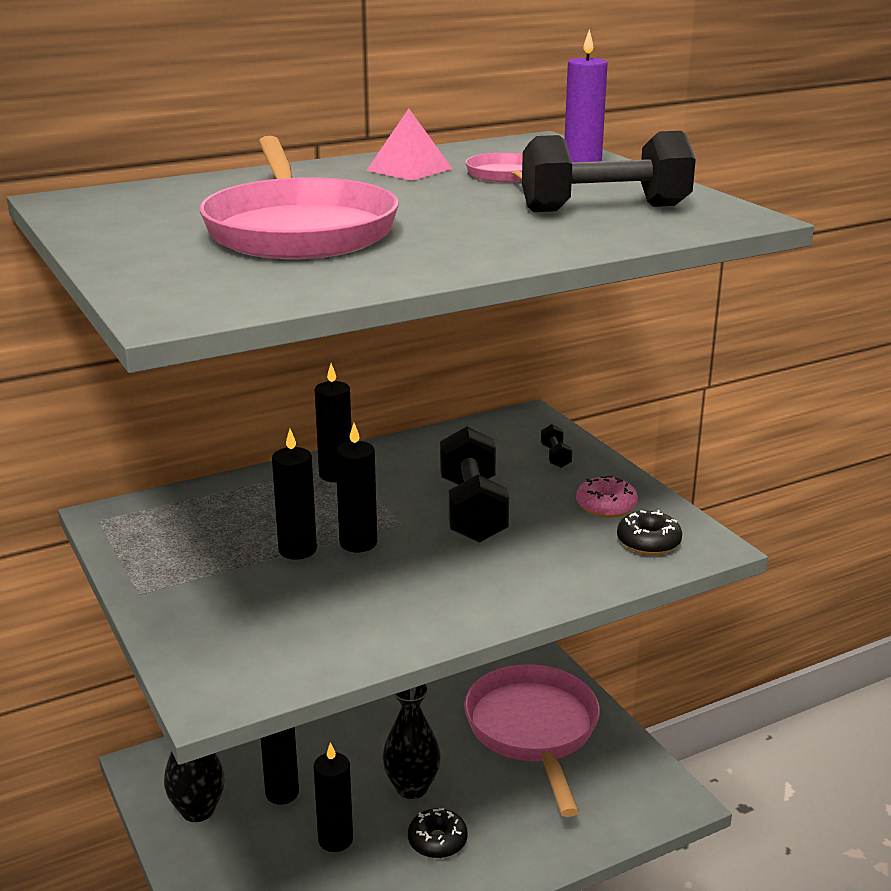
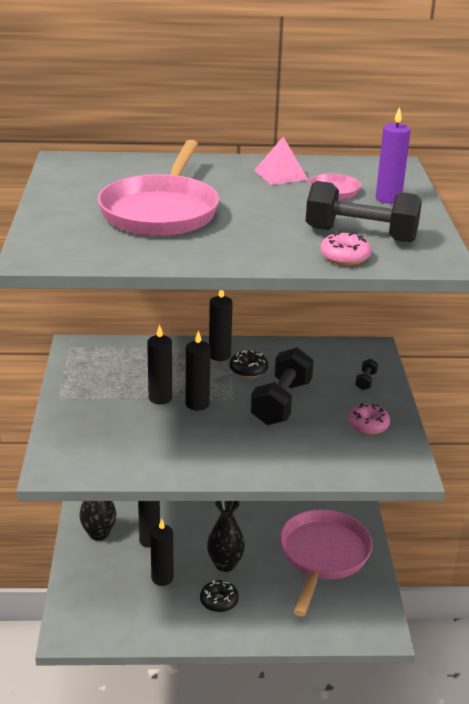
camera: 25 degrees right, 5 degrees up
black donut [617,510,682,555] -> black donut moved to [230,350,268,378]
none -> pink donut [320,232,372,265]

